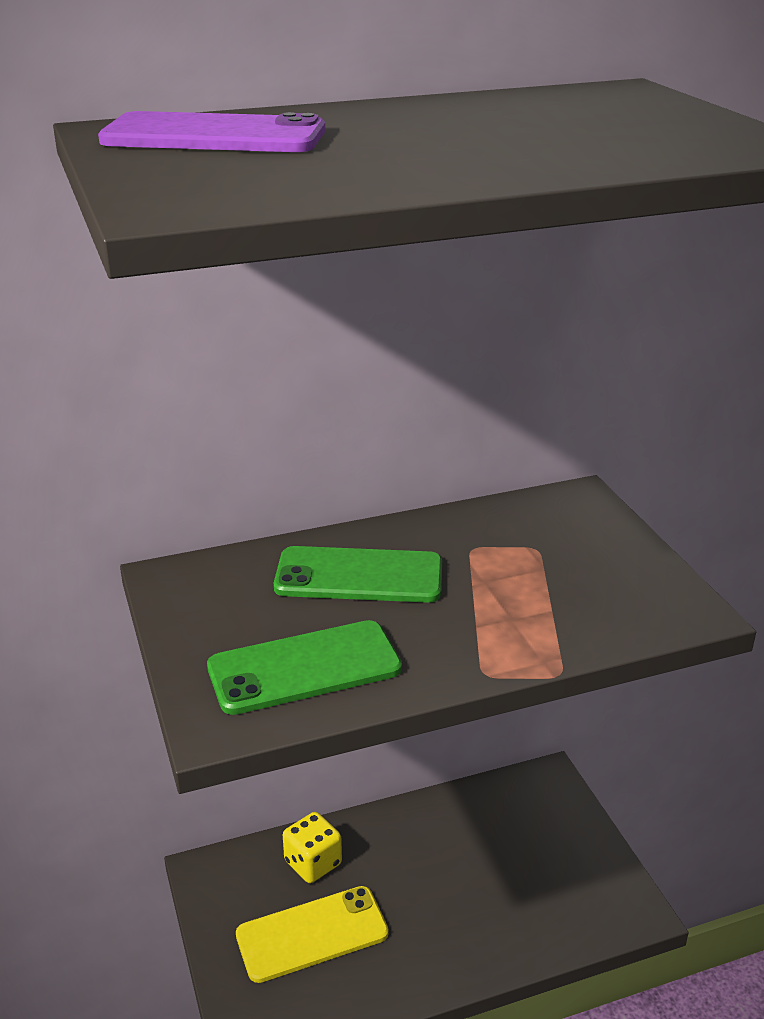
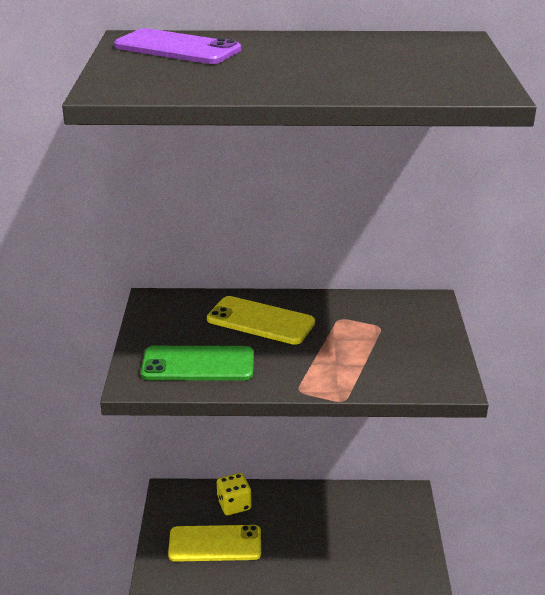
camera: 20 degrees right, 0 degrees up
green phone [274,546,442,603] -> yellow phone [207,296,315,345]

